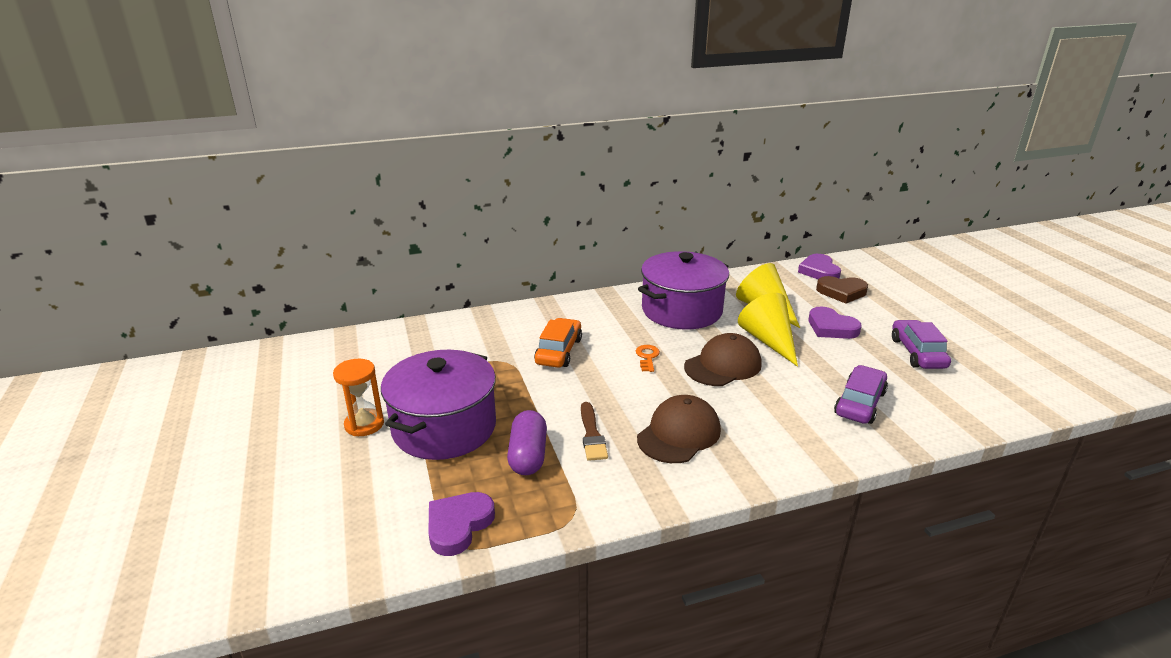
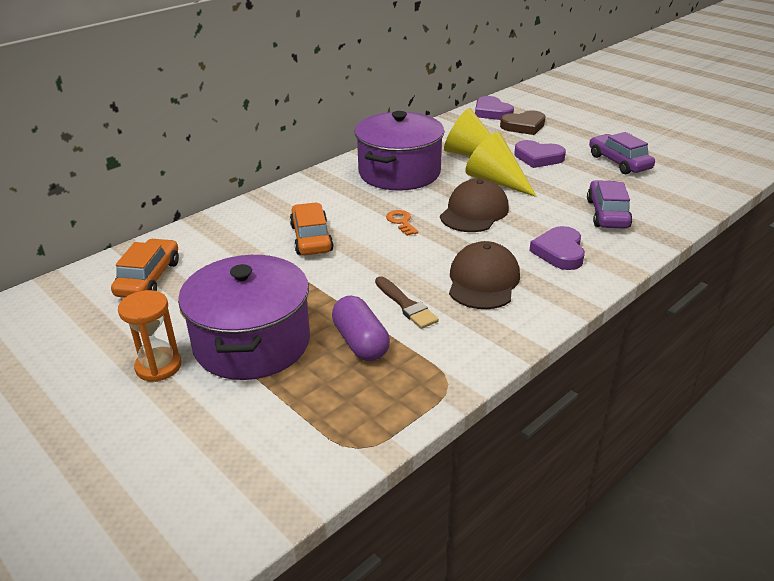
camera: 25 degrees left, 5 degrees up
purple heart [428,492,495,556] -> purple heart moved to [529,226,585,270]
none -> orange car [111,238,179,297]

